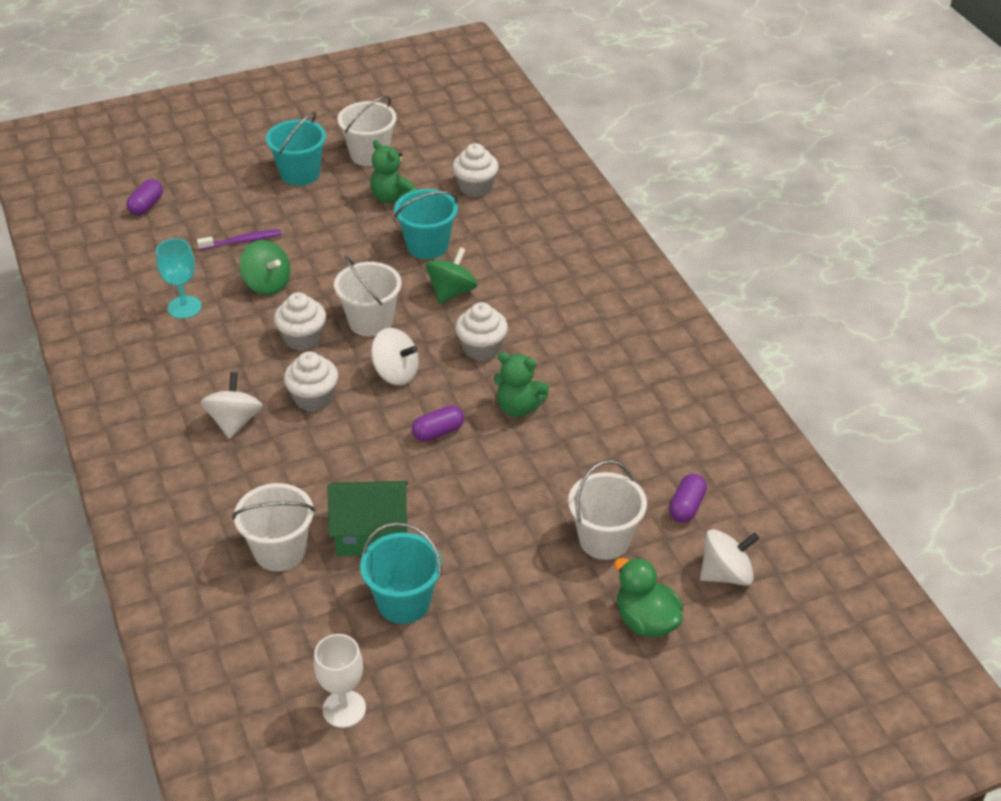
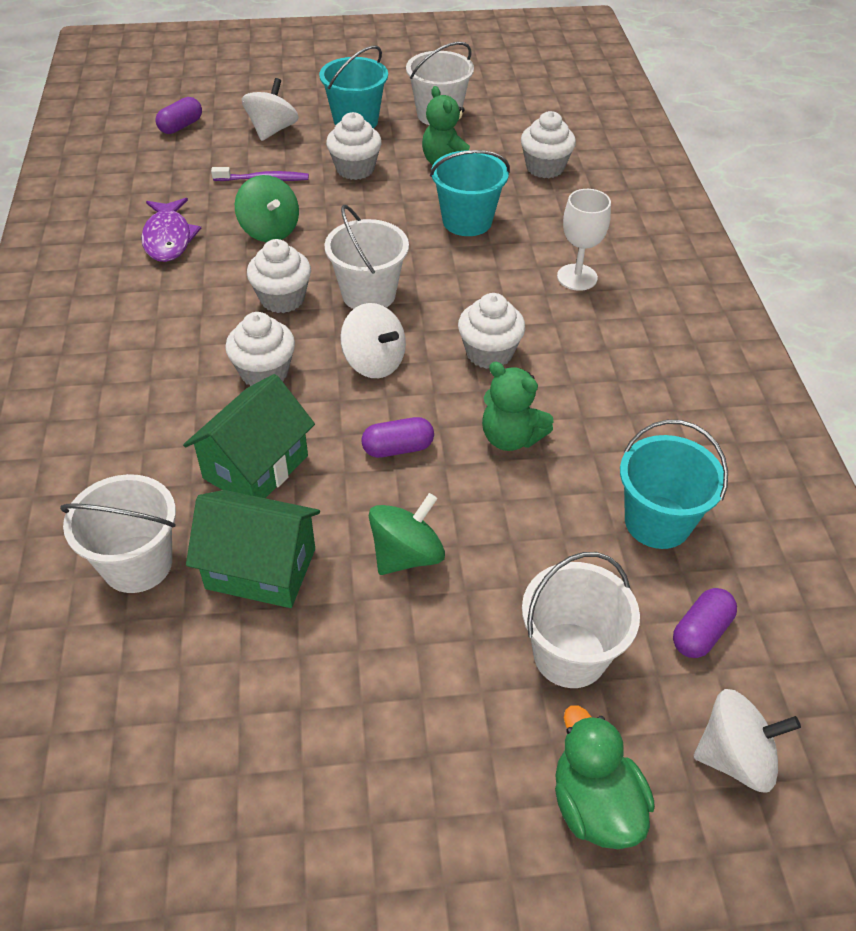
camera: 15 degrees right, 5 degrees up
turquoise goblet [156,239,202,319] -> purple fish [141,198,201,262]
white spinning top [201,372,263,439] -> white spinning top moved to [242,78,299,141]
white goblet [314,634,366,728] -> white goblet moved to [557,189,611,291]
turquoise bucket [360,522,442,624] -> turquoise bucket moved to [620,420,728,549]
green spinning top [426,247,478,304] -> green spinning top moved to [369,493,445,575]
none -> green house [183,374,315,498]
none -> white cupcake [326,112,382,180]

